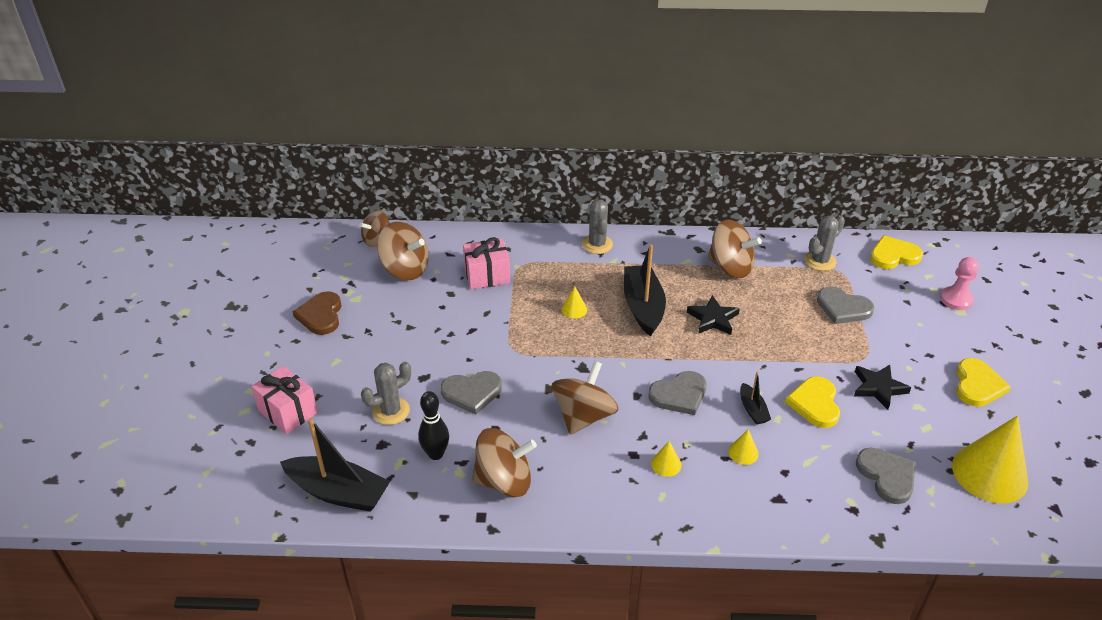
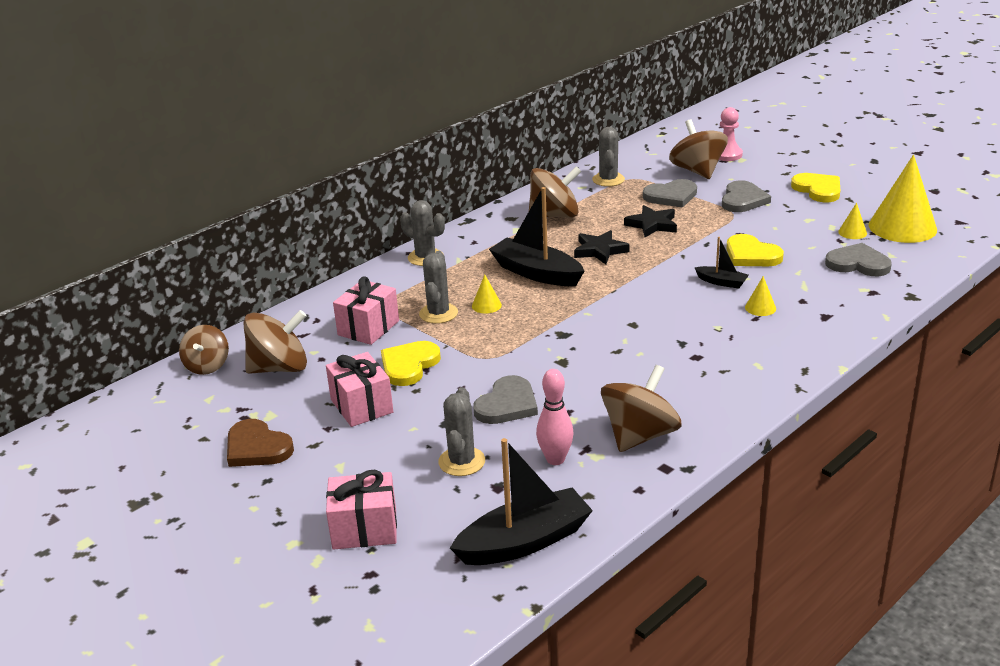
camera: 45 degrees left, 10 degrees down
black bowling pin [418,391,449,460] -> pink bowling pin [536,369,574,465]
brown spinning top [552,361,618,435] -> brown spinning top moved to [669,119,728,179]
grey heart [648,371,707,415] -> grey heart moved to [722,180,771,212]
yellow cone [651,441,682,477] -> yellow cone moved to [838,203,867,239]
black star [854,365,911,410] -> black star moved to [624,205,677,237]
yellow heart [870,236,923,269] -> yellow heart moved to [381,341,441,386]
none -> pink gift [326,352,393,427]
none -> grey cactus [419,251,458,324]

